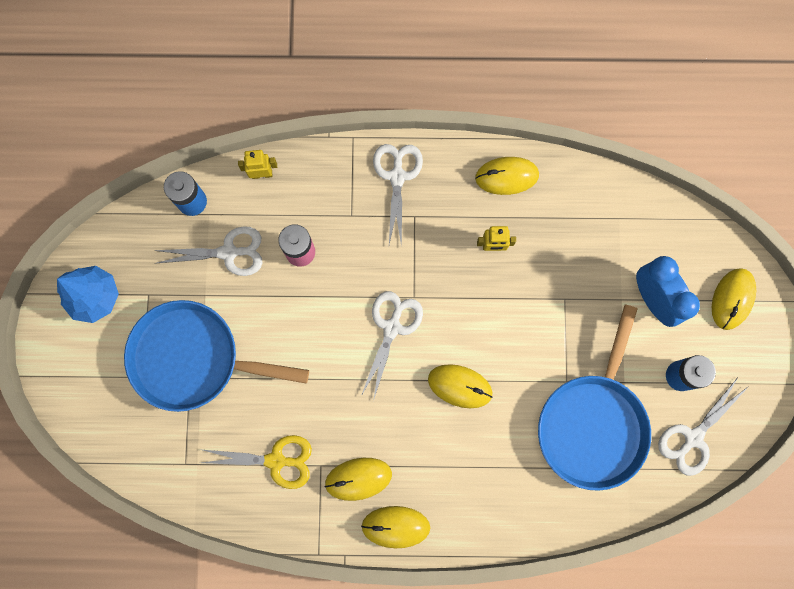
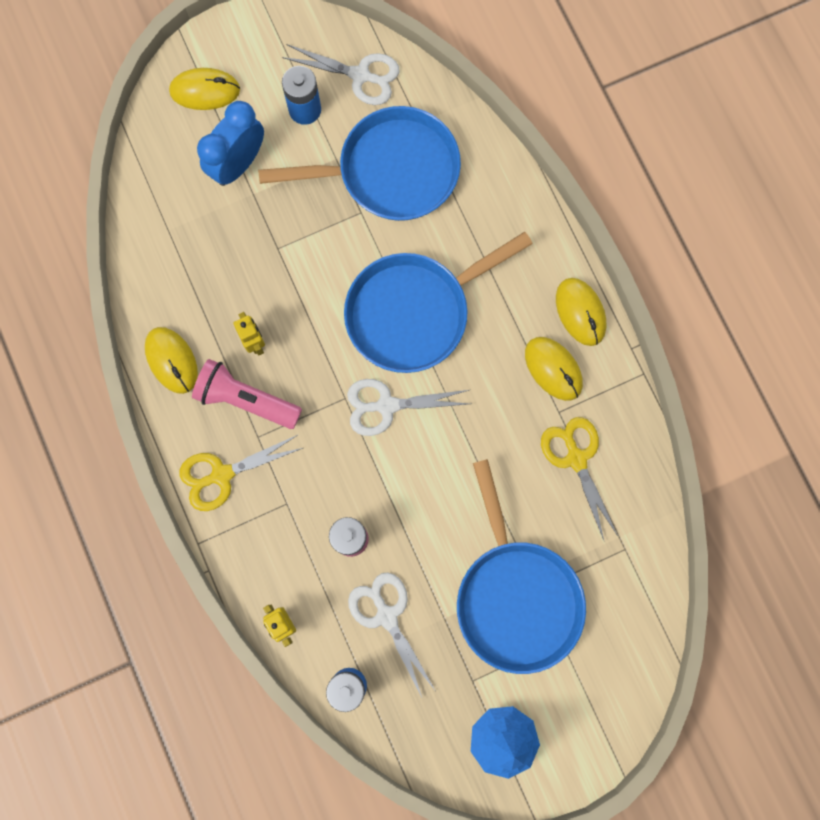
camera: 115 degrees left, 0 degrees up
white scissors [373,144,423,248] -> yellow scissors [180,434,303,511]
yellow mouse [428,364,493,408] -> blue pan [344,232,533,373]
none -> pink flashlight [192,359,302,429]

